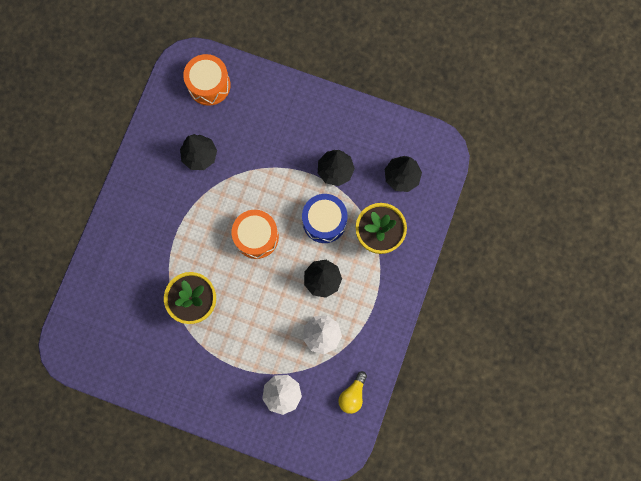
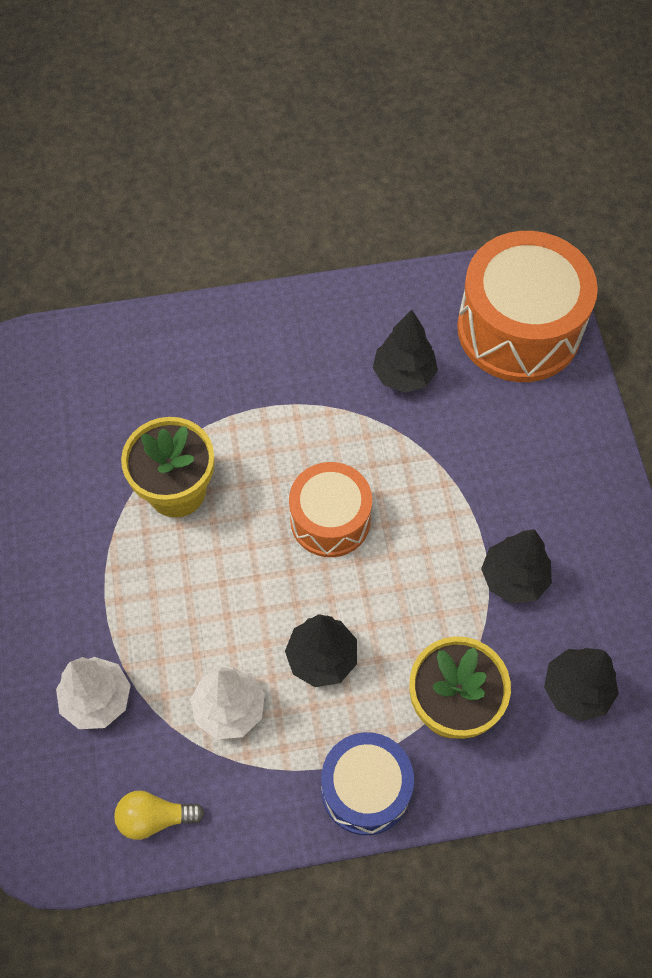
camera: 60 degrees right, 15 degrees down
orange drum [183,54,231,106] -> orange drum [457,231,598,382], size x1.67
blue drum [302,194,348,243] -> blue drum moved to [321,732,414,835]

